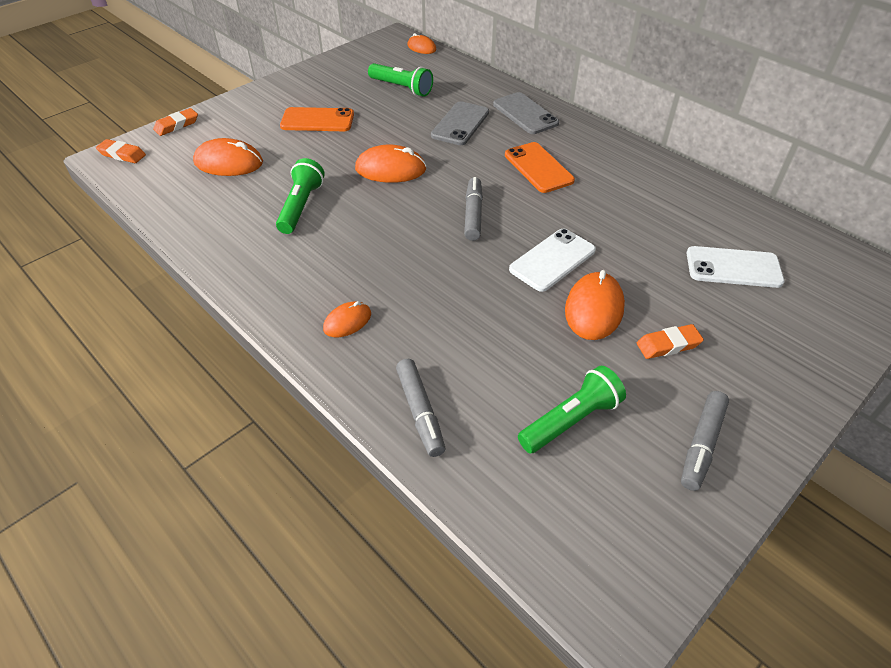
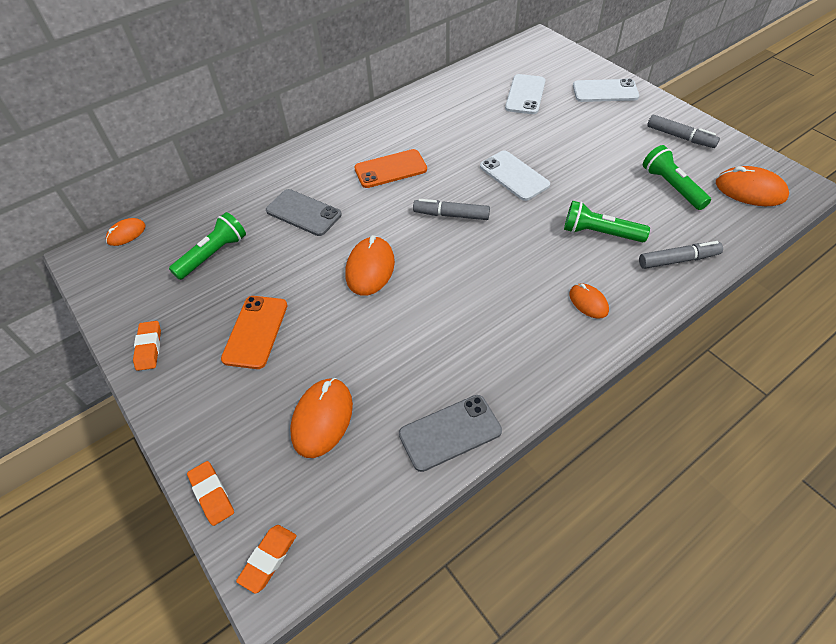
camera: 80 degrees left, 5 degrees up
green flashlight [276,158,325,234] -> green flashlight moved to [564,201,650,242]
grey phone [493,92,559,134] -> grey phone moved to [399,395,502,472]
orange mouse [565,270,625,340] -> orange mouse moved to [716,166,789,206]
orange eraser [637,324,704,359] -> orange eraser moved to [133,321,161,371]
none -> white phone [573,79,639,102]

